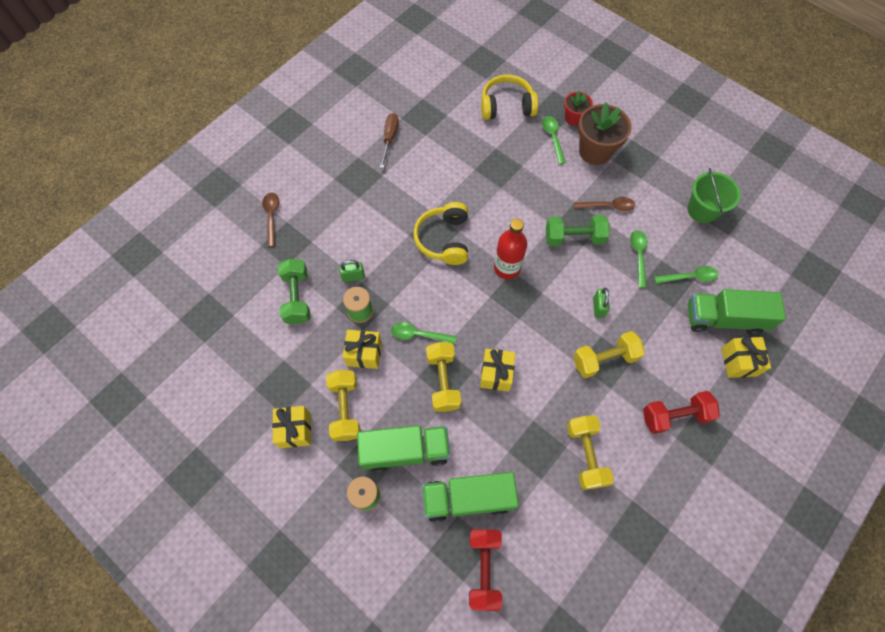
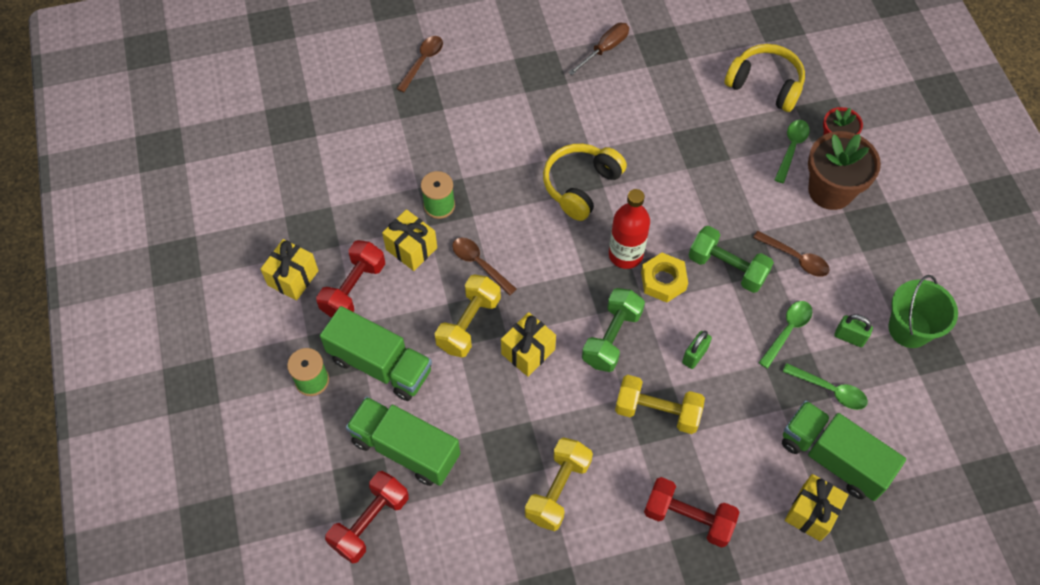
camera: 35 degrees right, 5 degrees down
green dumbbell [278,259,310,324] -> green dumbbell moved to [582,288,645,372]
yellow dumbbell [326,370,360,441] -> red dumbbell [316,240,385,318]
green padlock [339,260,365,282] -> green padlock moved to [834,314,873,347]
green spoon [391,322,457,344] -> brown spoon [452,238,516,296]
none -> yellow nut [641,253,688,302]

